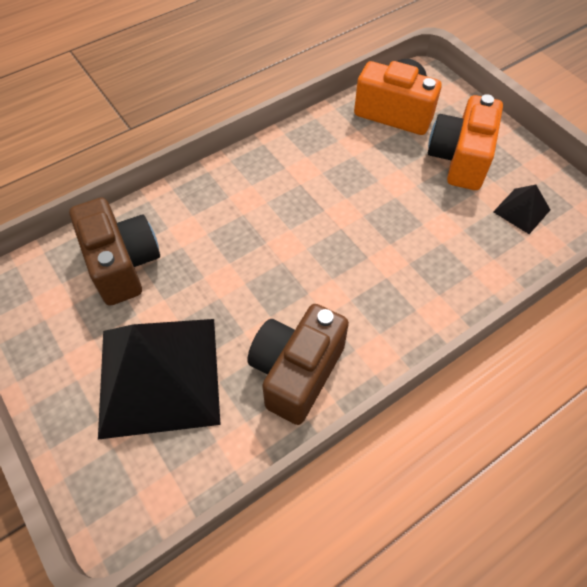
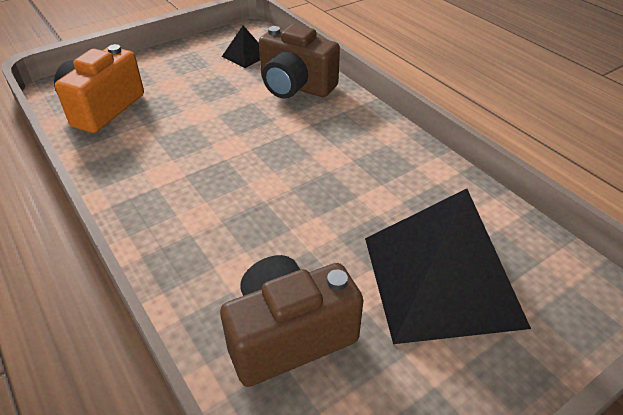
camera: 90 degrees left, 15 degrees down
brown camera [247,304,349,425] -> brown camera moved to [259,24,340,99]
orange camera [428,94,503,190] -> none

